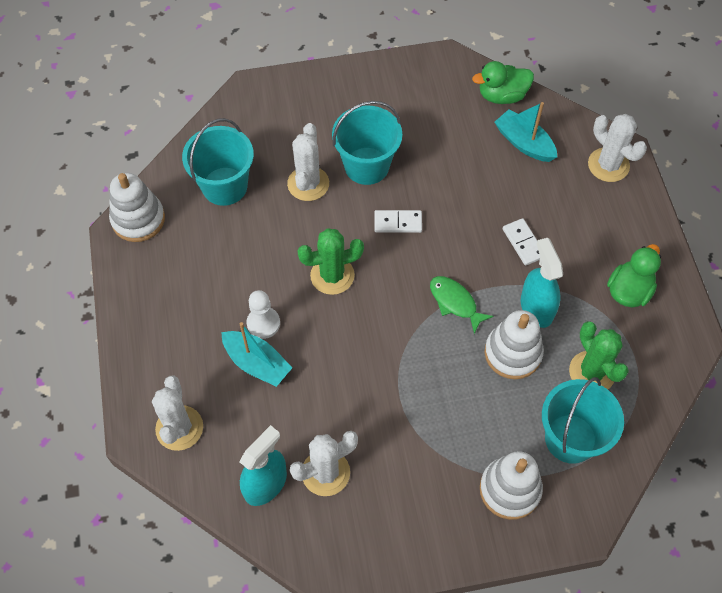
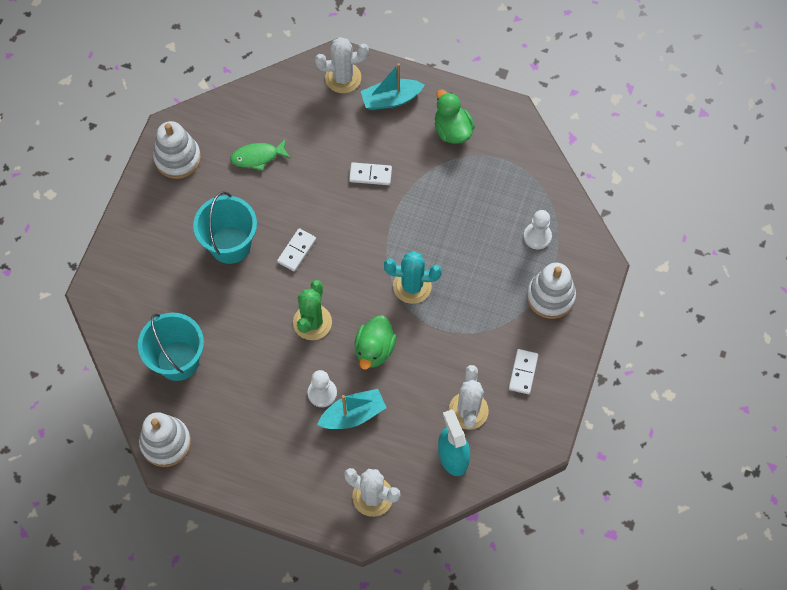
camera: 60 degrees left, 5 degrees up
white cactus [287,123,329,201] -> none
green fish [430,276,494,334] -> green fish moved to [230,139,291,171]
green duck [472,61,534,104] -> green duck moved to [354,315,396,370]
white stacking toy [485,310,544,379] -> white stacking toy moved to [153,121,201,179]
turquoise boat [495,102,557,162] -> turquoise boat moved to [361,63,425,110]
turquoise spray bottle [521,238,563,328] -> none
turquoise bucket [542,377,624,464] -> white pawn [524,210,552,249]
green cactus [569,321,629,389] -> none
none -> turquoise cactus [384,251,442,304]
none -> white domino [509,349,538,394]

